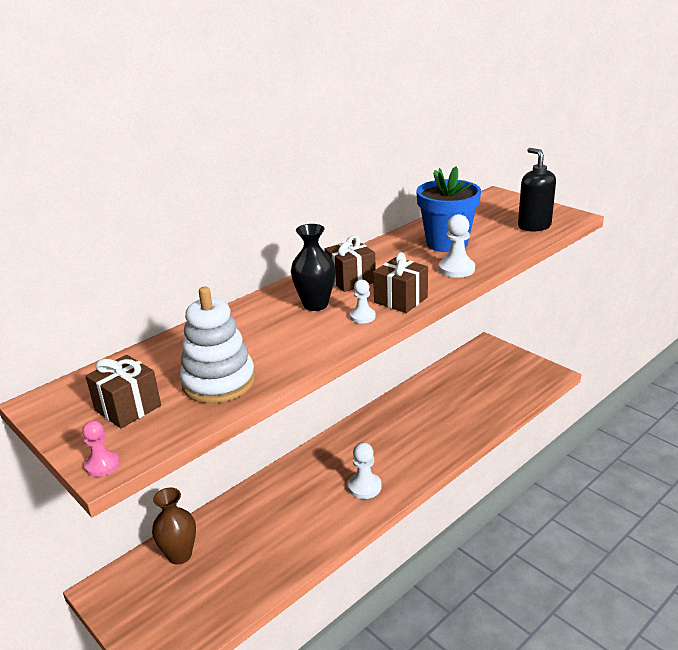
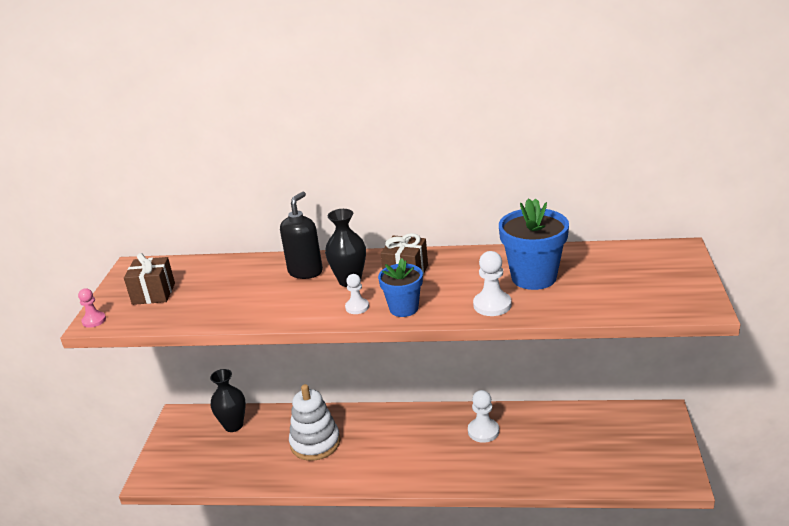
camera: 50 degrees right, 0 degrees up
brown vase [152,488,196,565] -> black vase [210,369,246,432]
white stacking toy [180,287,255,403] -> white stacking toy moved to [289,384,340,461]
white pawn [348,442,381,499] -> white pawn moved to [468,390,499,443]
brown gift [373,252,428,313] -> blue flower pot [378,258,423,317]
black soap dispenser [518,148,556,232] -> black soap dispenser moved to [280,192,323,279]

